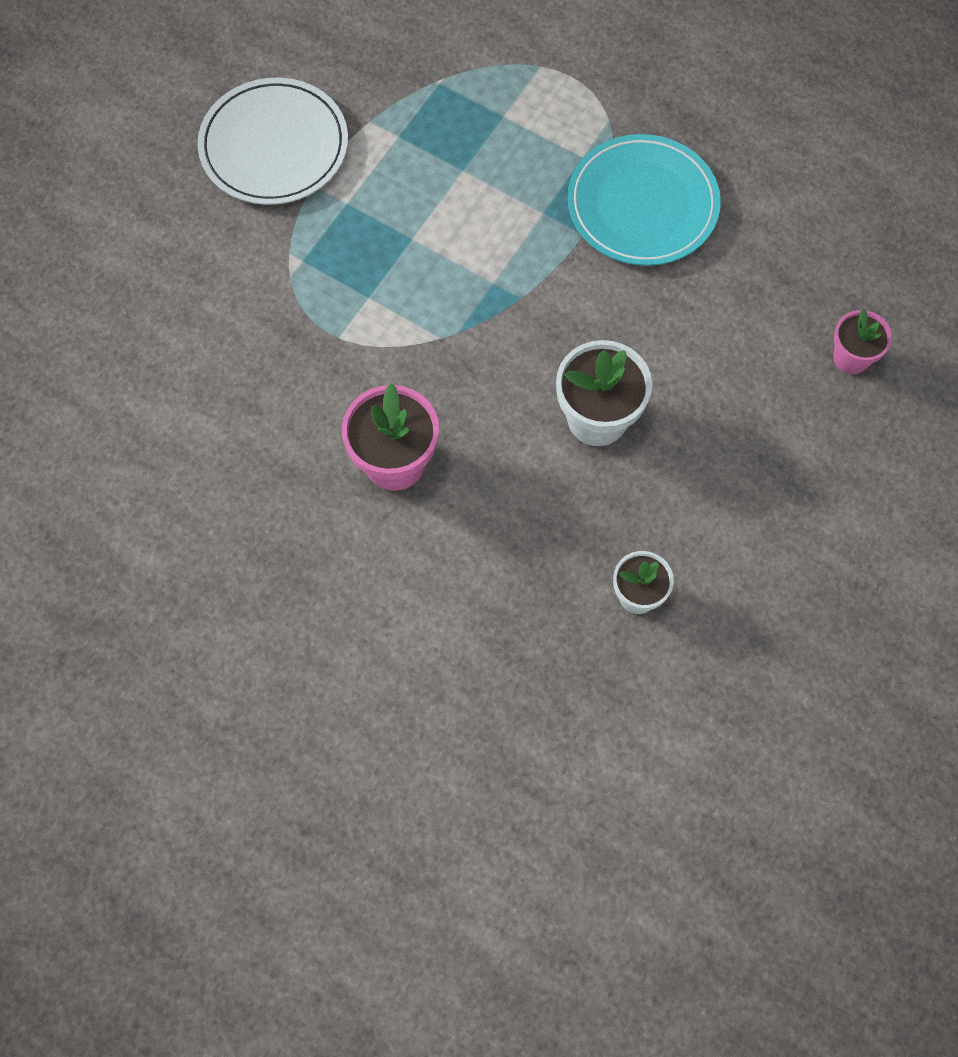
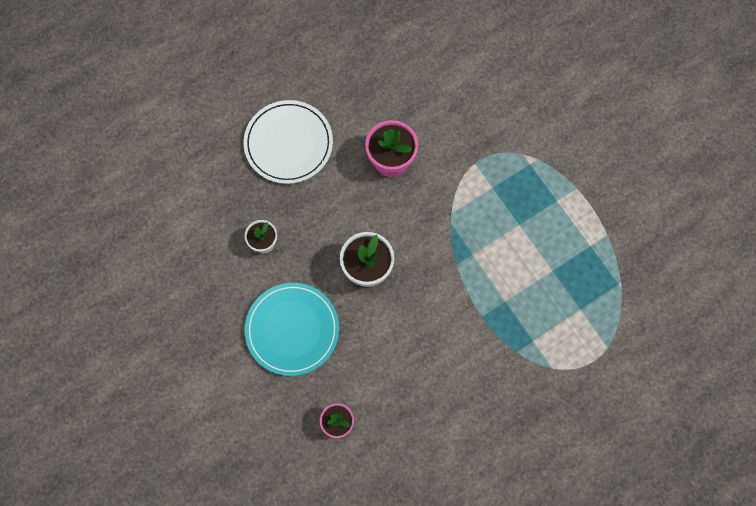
camera: 115 degrees right, 5 degrees up
white plate [197,78,348,205] -> white plate moved to [243,100,333,184]
turquoise plate [567,134,721,266] -> turquoise plate moved to [244,283,339,376]

